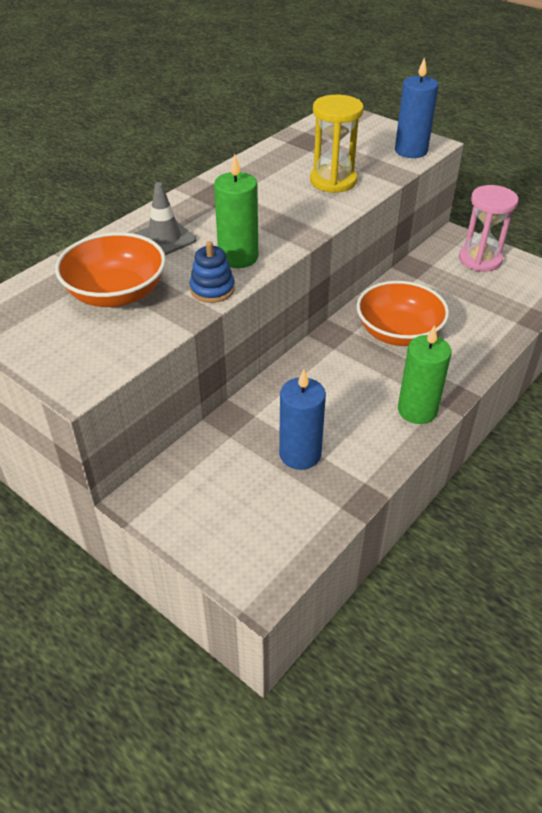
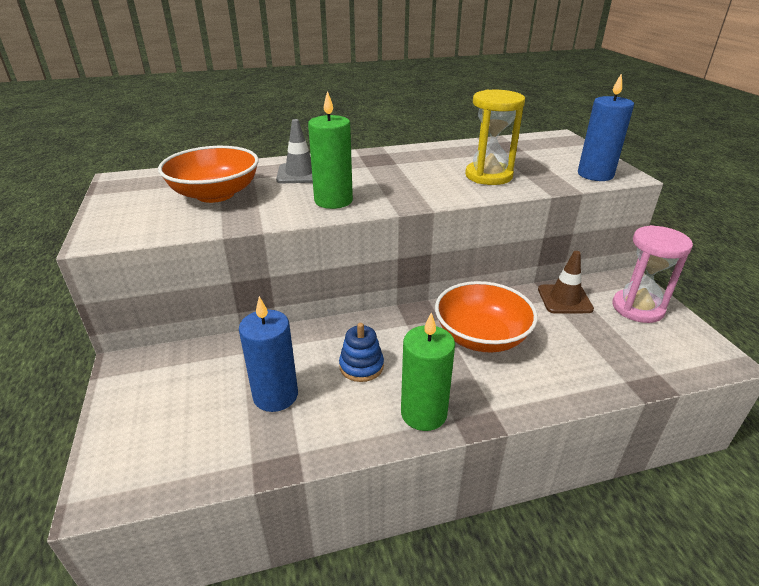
camera: 35 degrees right, 10 degrees down
blue stacking toy [190,241,235,303] -> blue stacking toy moved to [339,323,384,382]
none -> brown traffic cone [538,251,594,314]

